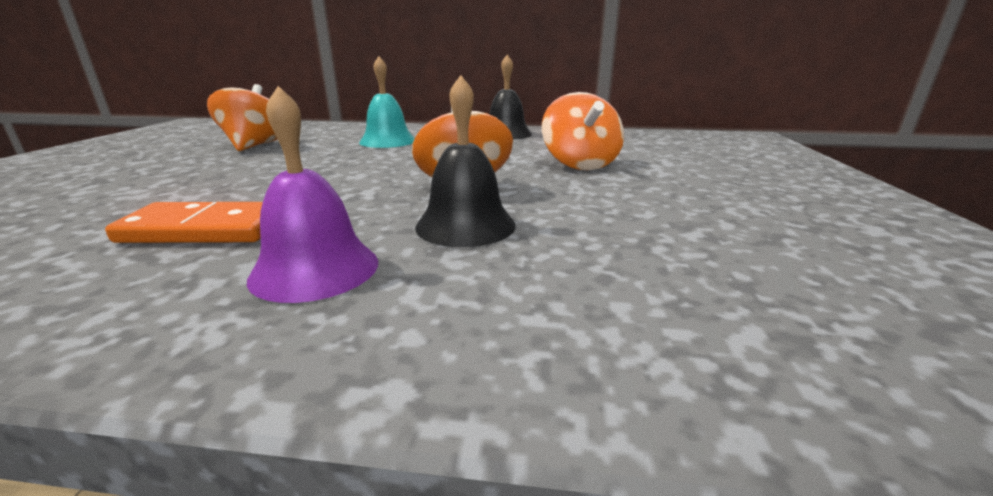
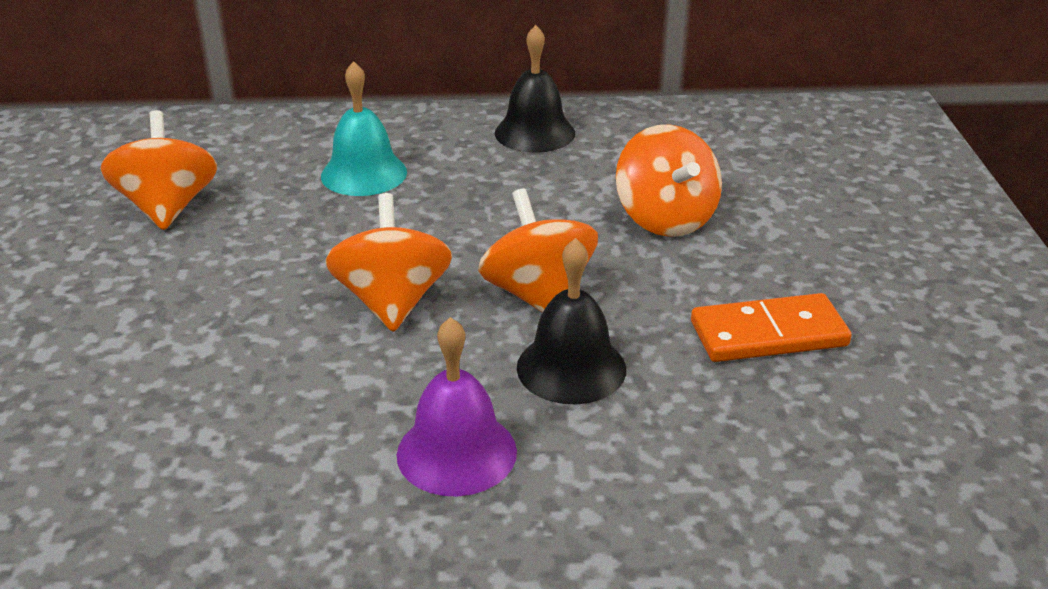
camera: 10 degrees left, 10 degrees up
orange domino [105,202,263,243] -> orange domino moved to [691,293,852,362]
none -> orange spinning top [325,193,452,332]

